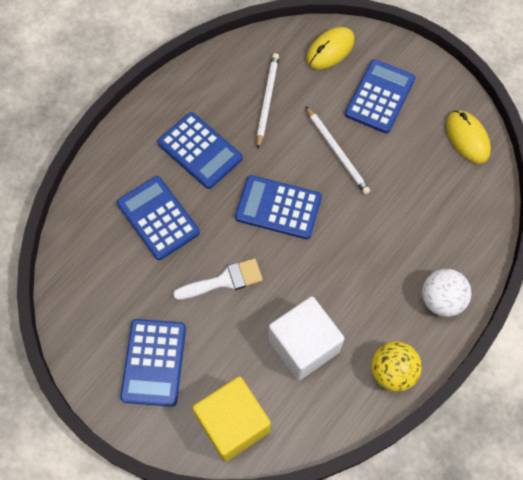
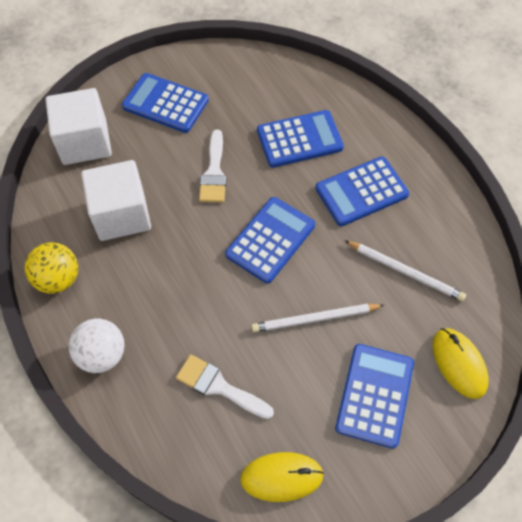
camera: 110 degrees right, 5 degrees down
yellow cube [193,376,271,462] -> white cube [46,88,112,165]
blue calculator [345,59,416,133] -> blue calculator turned 120 degrees counterclockwise [335,344,414,449]
none -> white brush [176,354,274,419]

